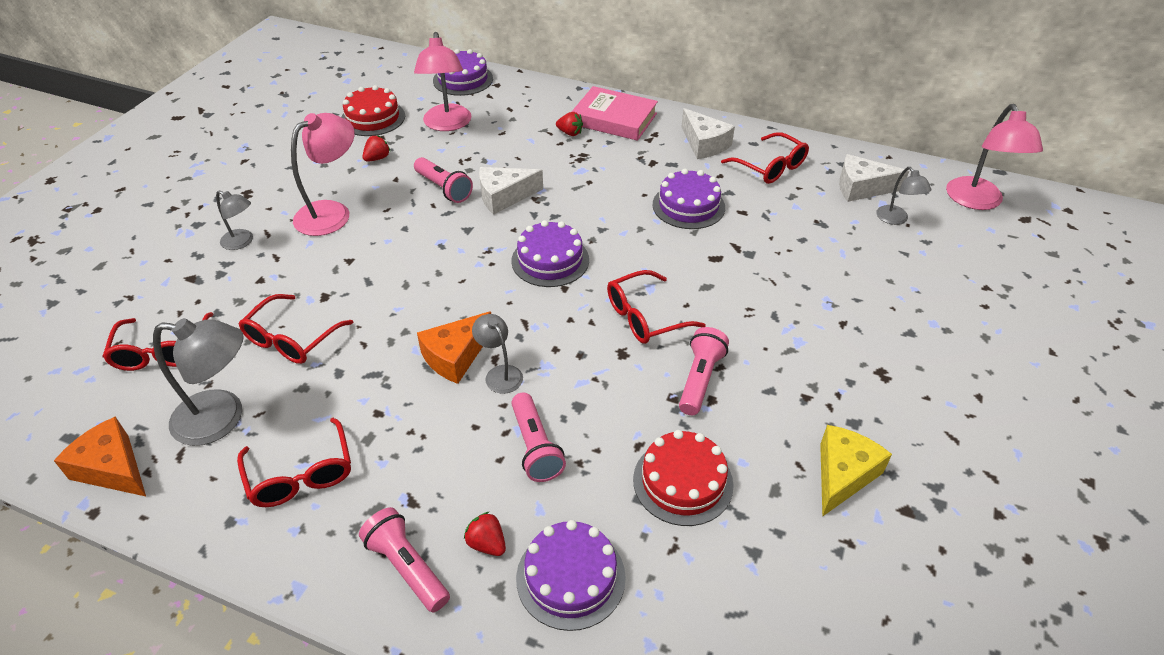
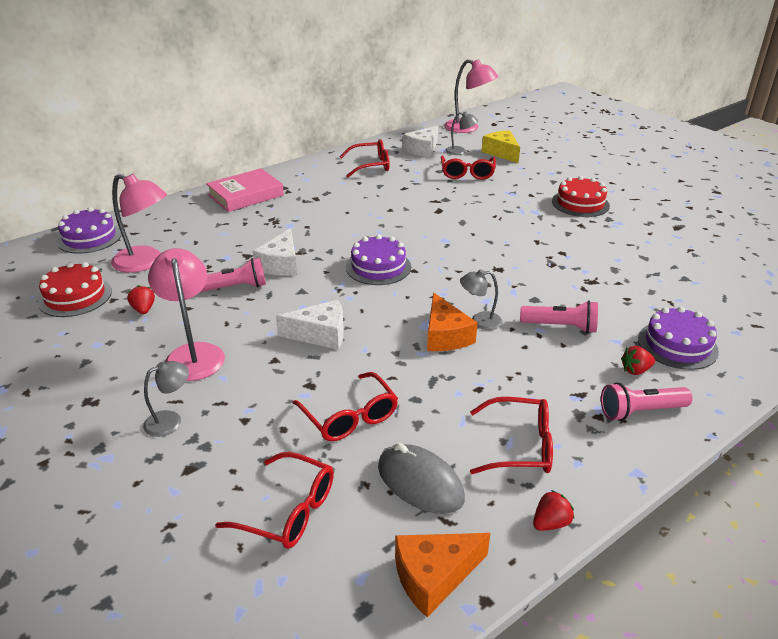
camera: 60 degrees left, 10 degrees down
grey lamp [153,318,244,446] -> grey mouse [378,443,465,514]
red strawberry [556,112,583,136] -> red strawberry moved to [533,490,574,531]
red glasses [607,270,706,344] -> red glasses moved to [441,155,496,180]
red cake [633,430,734,526] -> red cake moved to [552,176,610,217]
purple cake [653,169,725,229] -> none
pink flashlight [679,327,729,415] -> none
white cheese [681,108,735,159] -> white cheese moved to [276,300,344,350]
yellow cheese [820,425,892,517] -> yellow cheese moved to [482,130,520,163]

